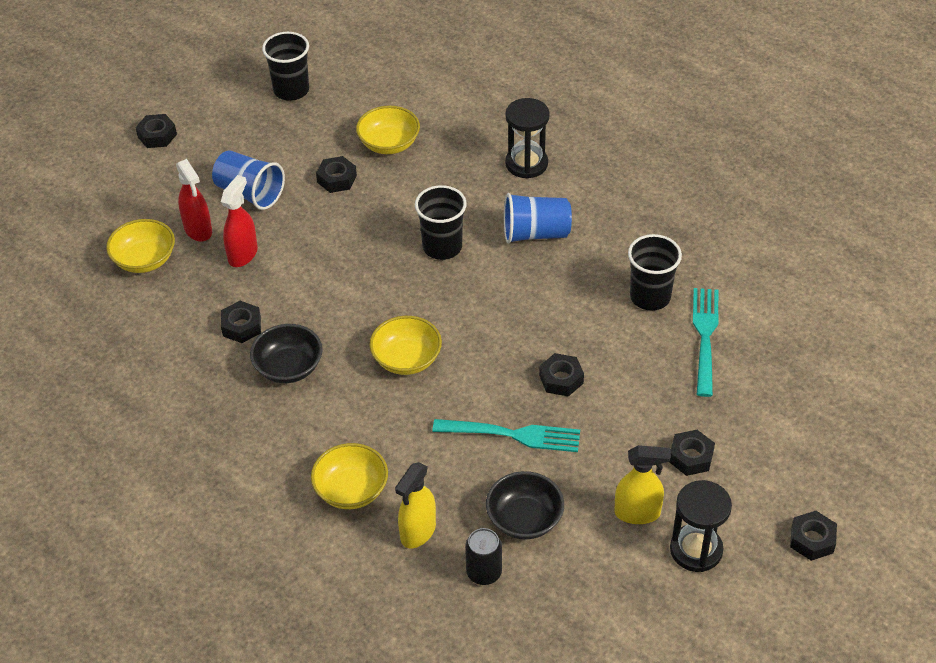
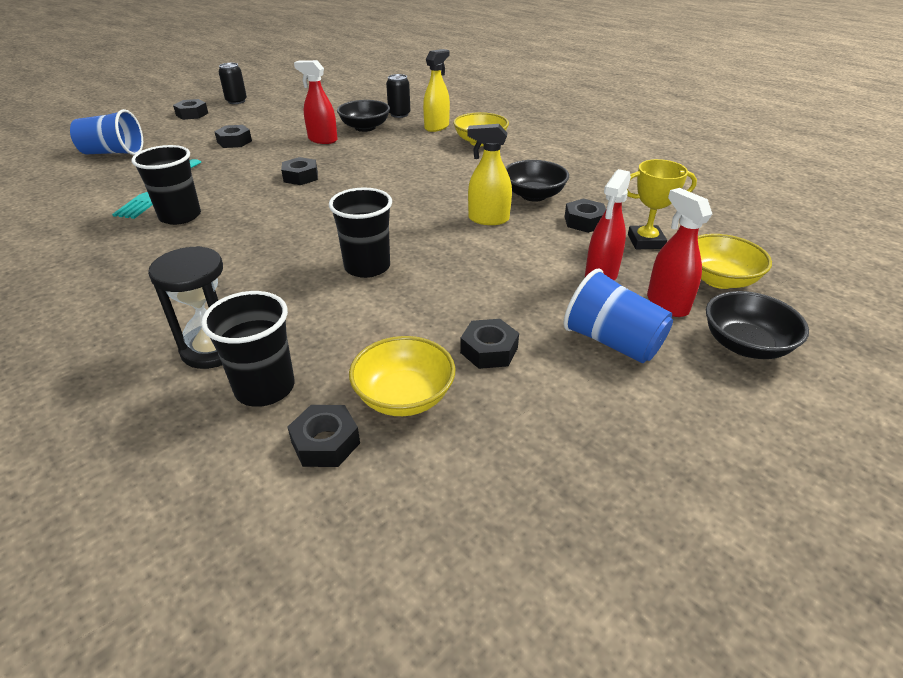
camera: 175 degrees left, 10 degrees down
black nut [135,114,177,148] -> black nut moved to [288,405,360,467]
black cup [262,32,309,101] -> black cup moved to [201,291,295,407]
yellow bowl [369,316,442,375] -> none
turquoise fork [432,419,580,452] -> none
blue cup [504,193,572,244] -> blue cup moved to [70,109,143,155]
yellow spray bottle [614,445,671,524] -> yellow spray bottle moved to [468,124,512,225]
black hourglass [670,480,732,572] -> none
none -> black can [219,63,247,104]
none -> red spray bottle [294,60,338,144]
none -> yellow trophy [627,159,697,249]
none -> black bowl [706,291,809,359]

